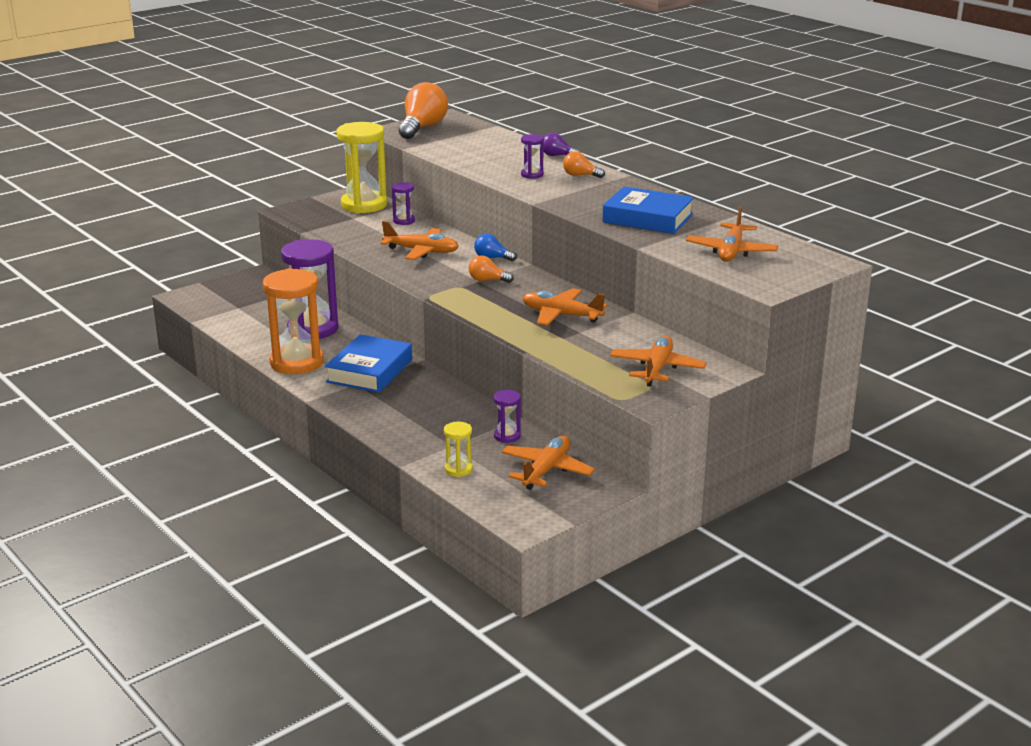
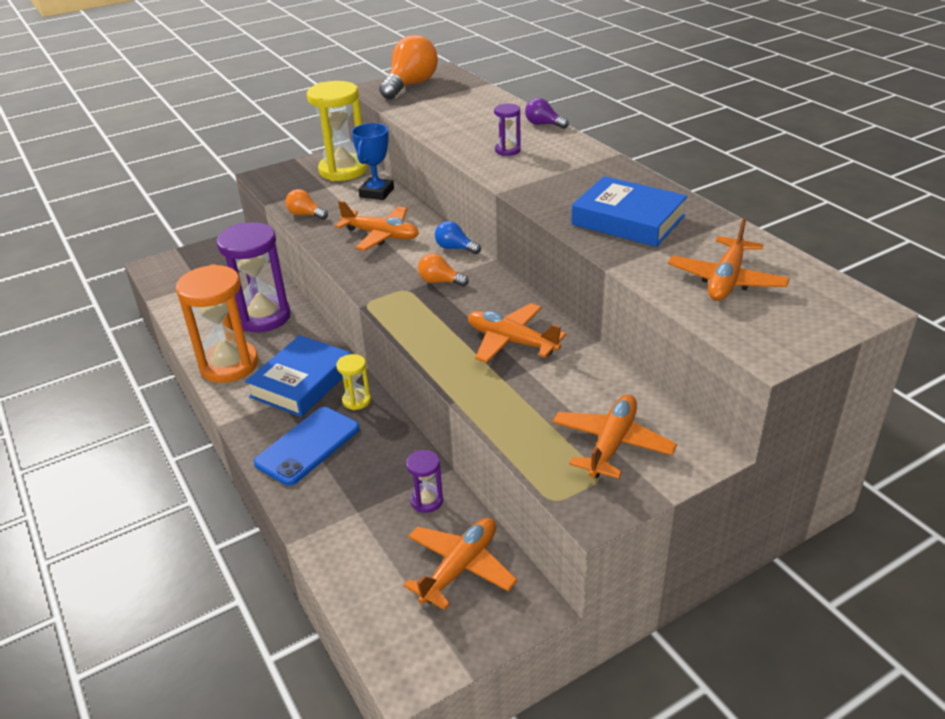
camera: 10 degrees right, 10 degrees up
purple hourglass [392,182,415,225] -> blue trophy [351,123,394,200]
yellow hourglass [444,422,473,477] -> yellow hourglass moved to [336,354,371,410]
orange light bulb [563,151,605,178] -> orange light bulb moved to [286,189,328,220]
none -> blue phone [254,407,359,486]

